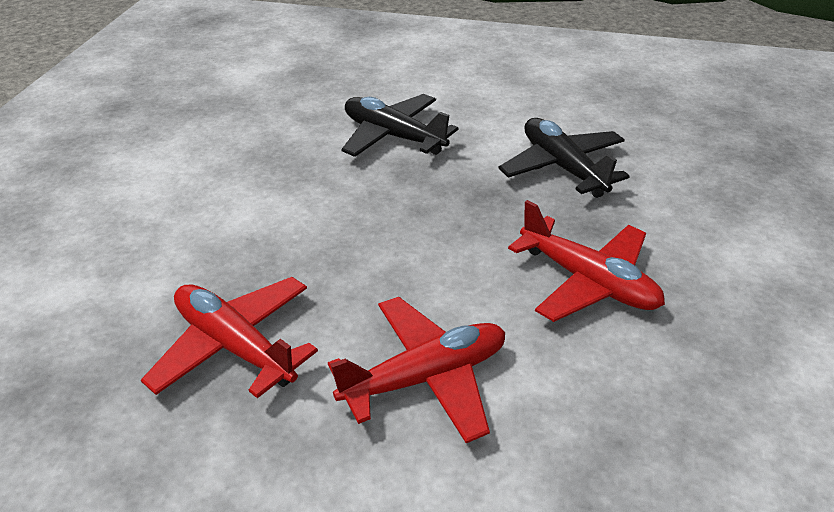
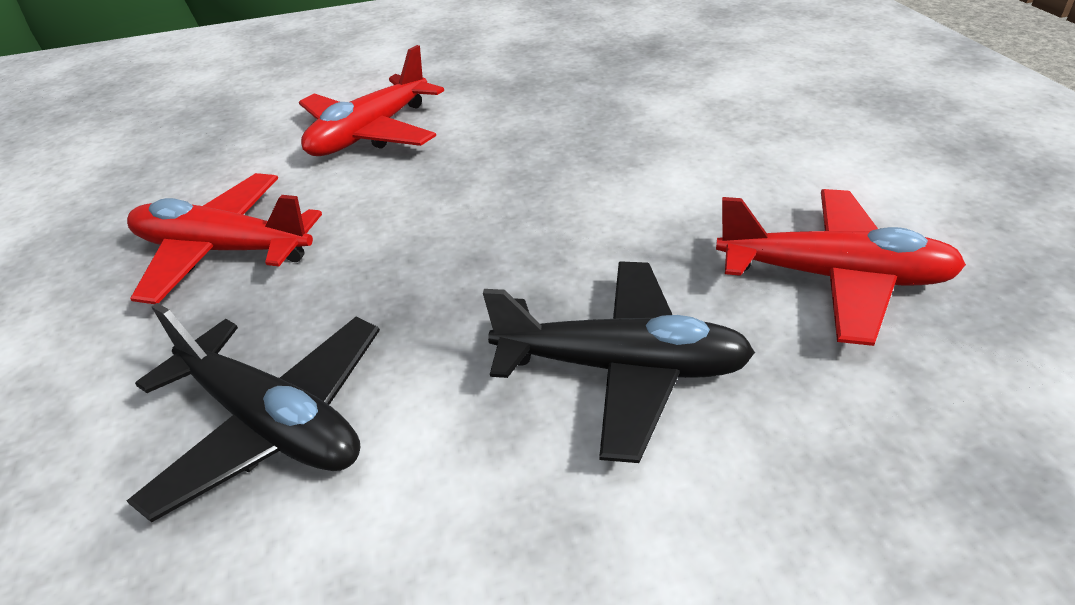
camera: 155 degrees right, 0 degrees up
red plane [141,277,318,398] -> red plane moved to [716,189,966,346]

